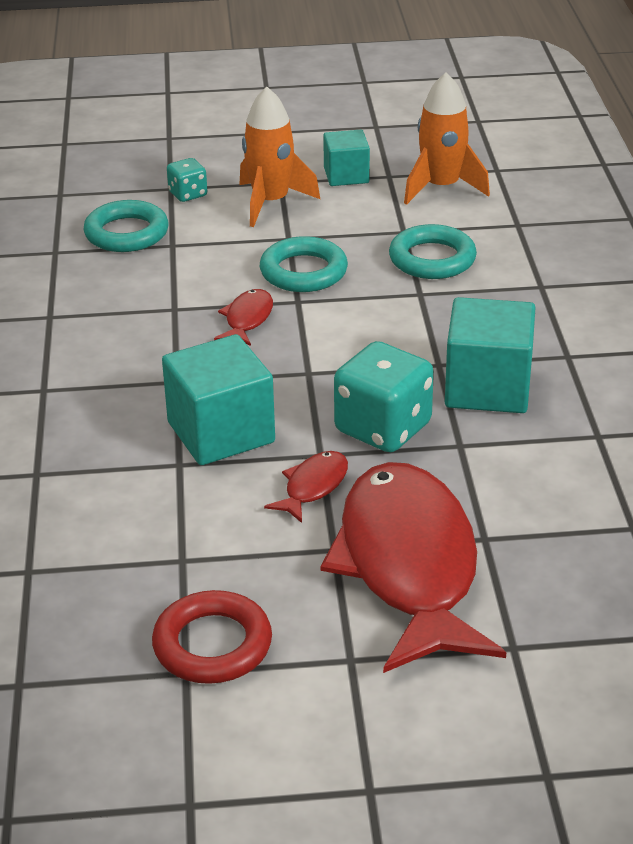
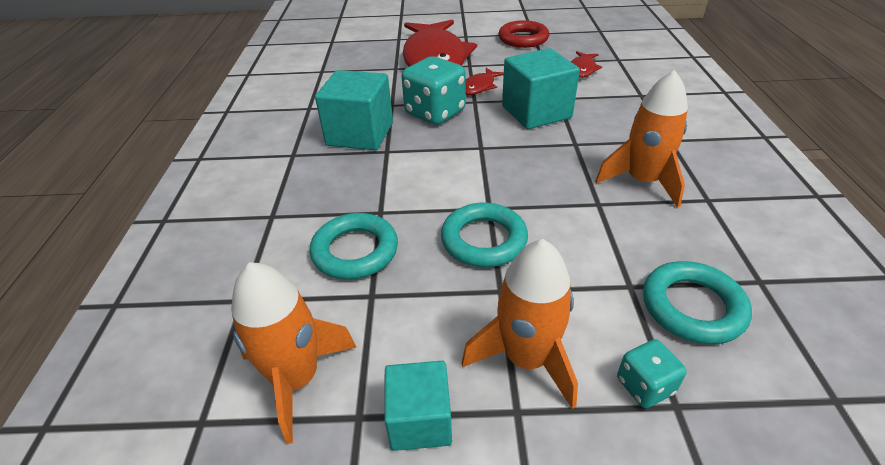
camera: 175 degrees left, 5 degrees up
red fish [214,289,273,346] -> red fish moved to [571,51,602,78]
none -> orange rocket [595,70,688,208]

